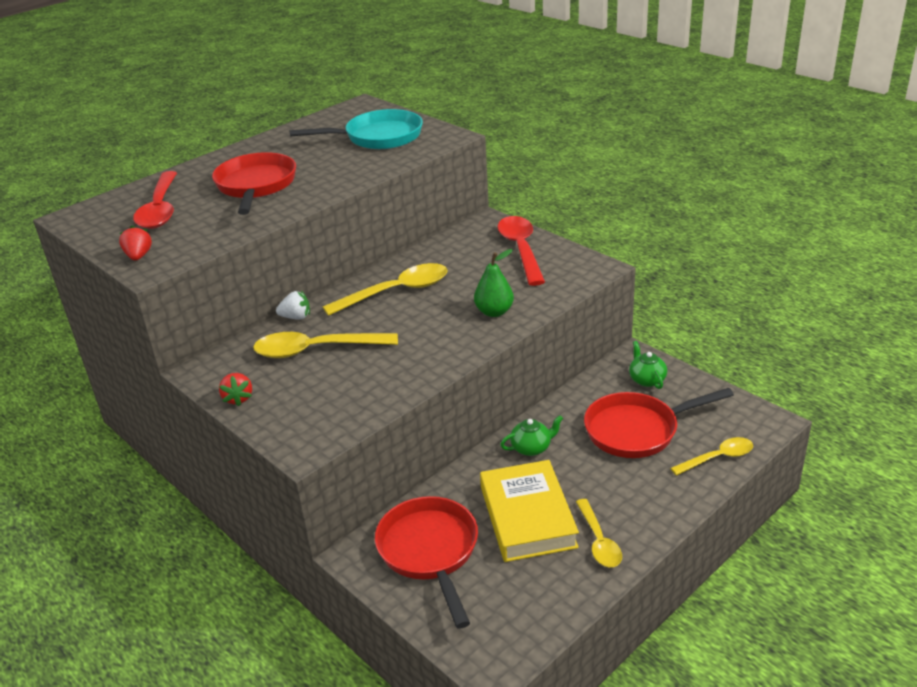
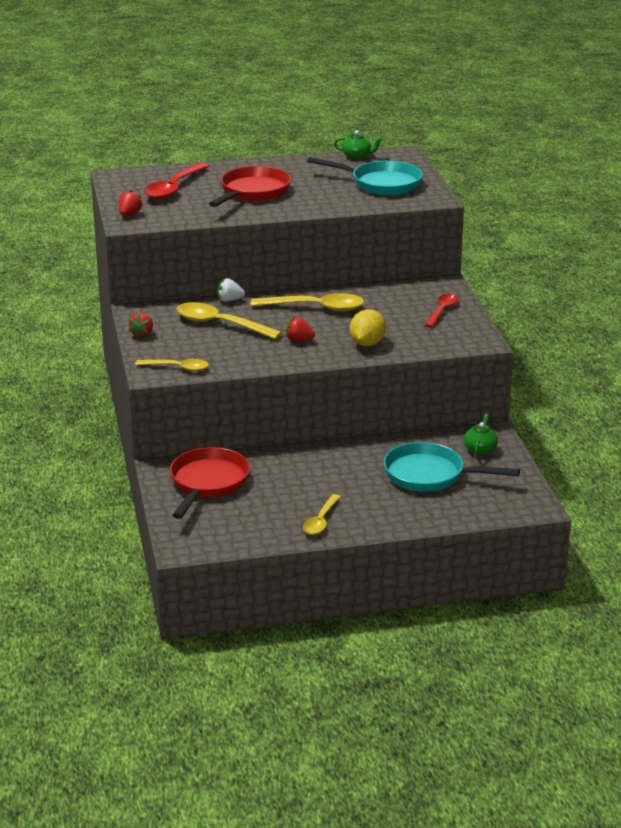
camera: 30 degrees right, 5 degrees down
white strawberry [276,291,310,320] -> white strawberry turned 150 degrees clockwise [217,278,245,302]
green pear [474,249,514,317] -> yellow lemon [350,309,386,346]
yellow book [480,460,579,562] -> none
red spoon [497,216,545,286] -> red spoon [425,294,458,328], size x0.62
green teapot [500,415,563,456] -> green teapot moved to [334,130,382,159]
red pan [584,388,734,458] -> turquoise pan [383,442,520,492]
yellow spoon [670,437,753,476] -> yellow spoon moved to [135,359,209,371]
none -> red strawberry [286,317,315,341]

